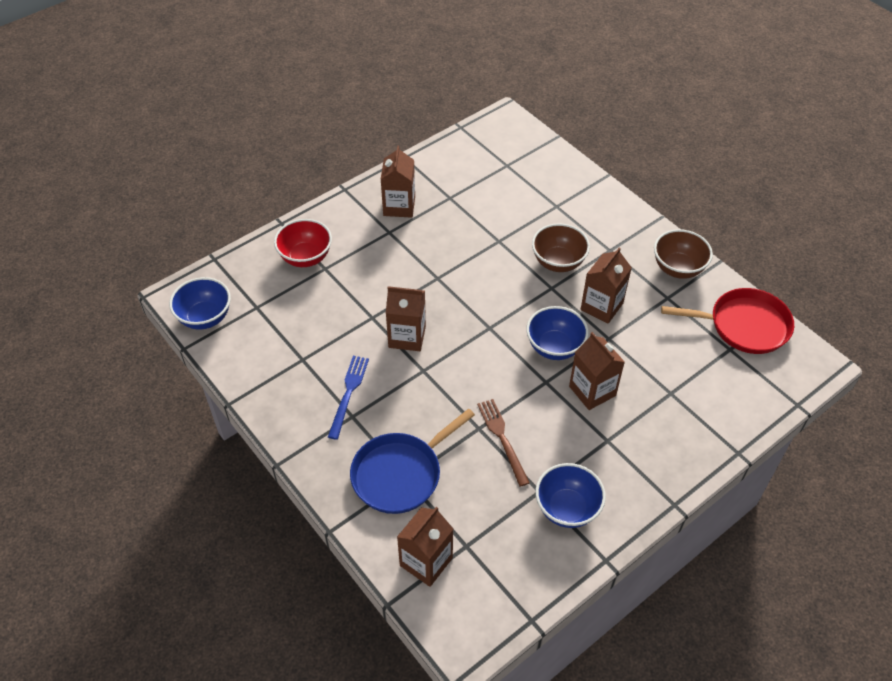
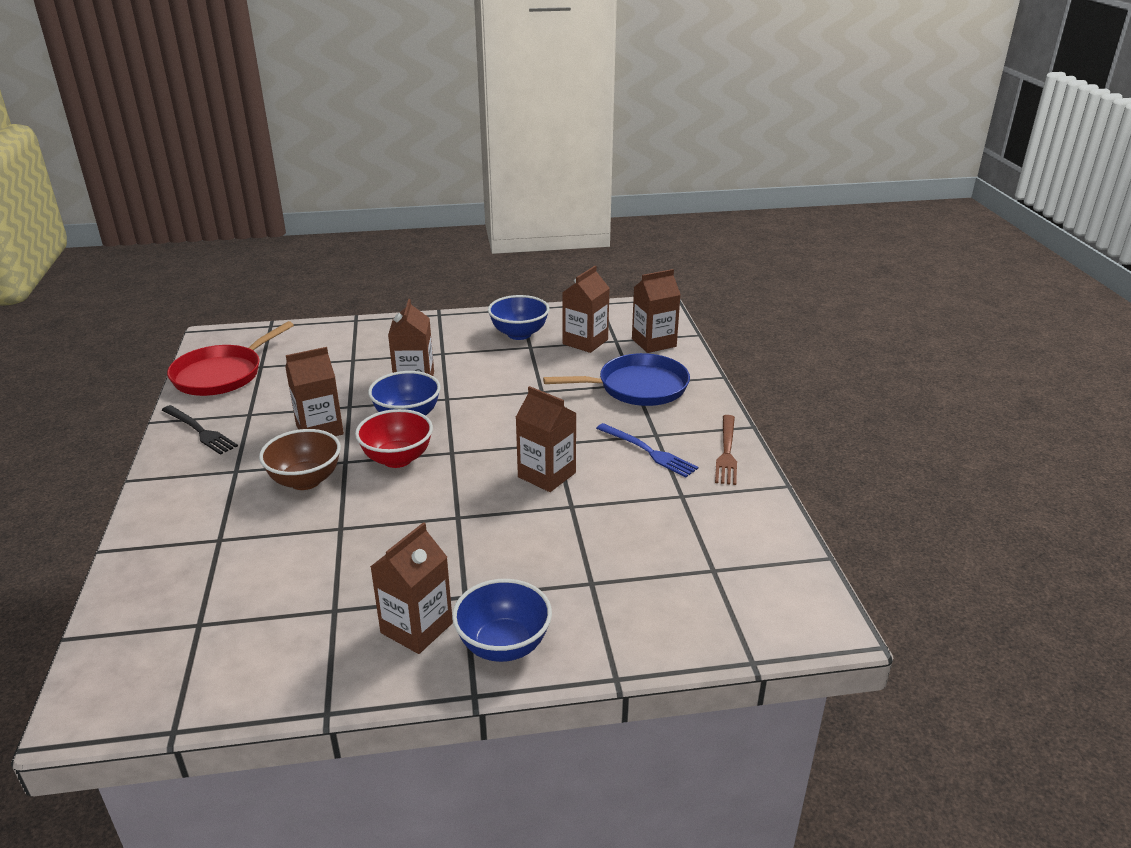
camera: 150 degrees left, 20 degrees down
blue bowl [169,277,231,330] -> blue bowl moved to [452,579,552,662]
red bowl [274,219,332,267] -> red bowl moved to [355,409,433,468]
blue fork [328,356,369,440] -> blue fork turned 90 degrees counterclockwise [596,423,698,477]
brown fork [477,399,530,487] -> brown fork moved to [715,415,737,485]
brown bowl [654,229,713,279] -> black fork [162,405,238,455]
red pan [661,288,794,354] -> red pan turned 90 degrees counterclockwise [167,321,294,396]
none -> brown carton [562,266,610,353]

